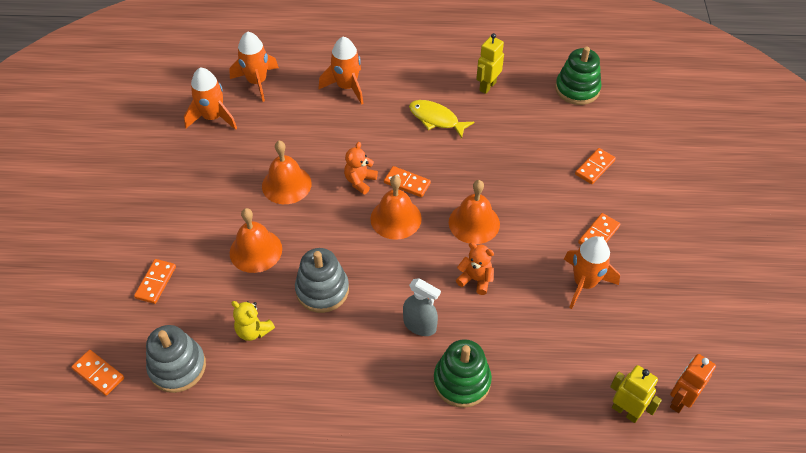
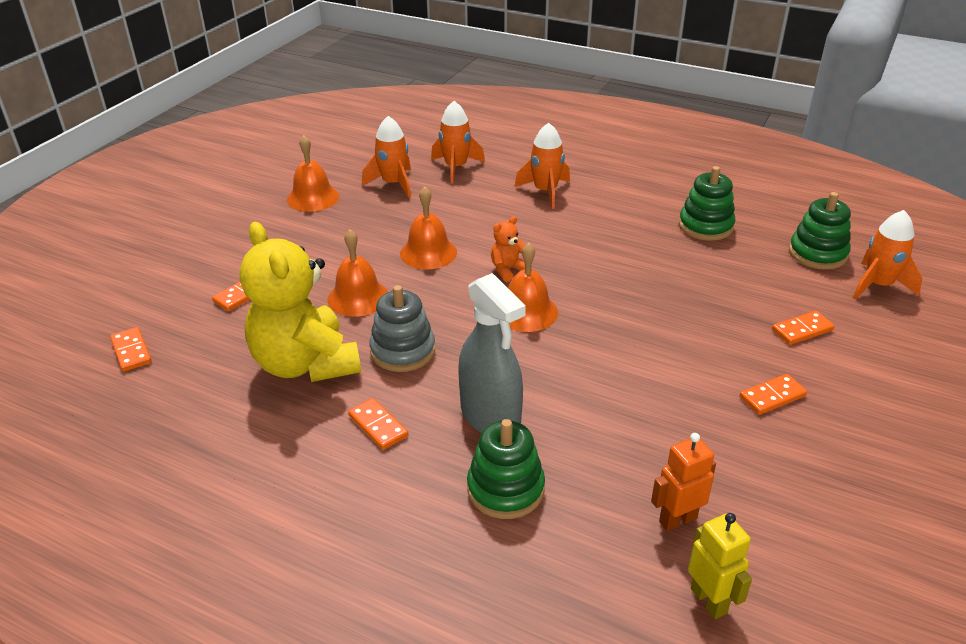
camera: 25 degrees right, 15 degrees down
grey stacking toy [146,325,206,393] -> none
yellow teddy bear [231,301,275,341] -> yellow teddy bear [240,222,361,382], size x2.42
orange domino [384,166,431,197] -> orange domino moved to [348,398,408,450]
grey spray bottle [403,278,441,336] -> grey spray bottle [458,273,526,433], size x1.67
yellow fish [409,100,474,138] -> none
orange bell [449,180,500,244] -> orange bell moved to [287,135,339,212]
orange teddy bear [456,242,494,295] -> none
yellow robot [476,33,504,94] -> green stacking toy [679,166,736,241]
orange rocket [564,236,620,309] -> orange rocket moved to [853,210,922,299]
orange robot [670,354,716,413] -> orange robot moved to [651,433,716,531]

